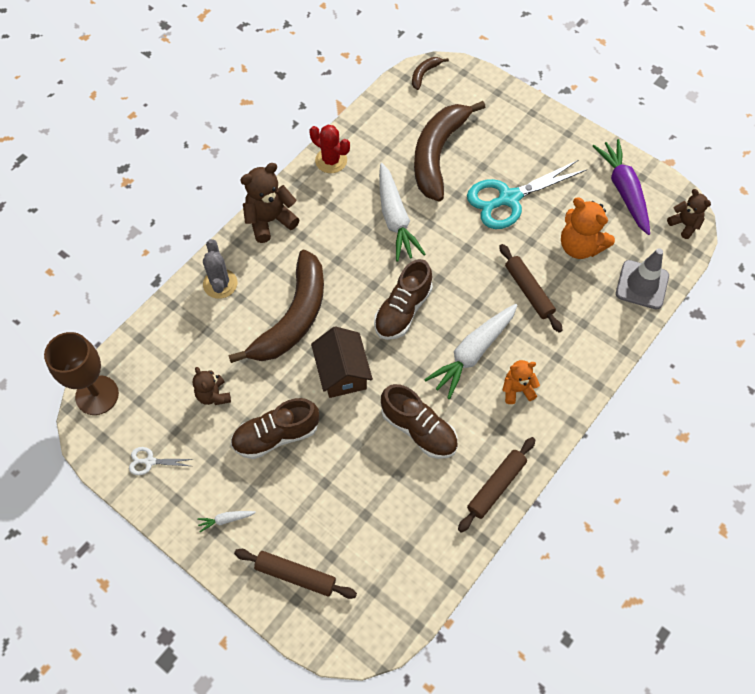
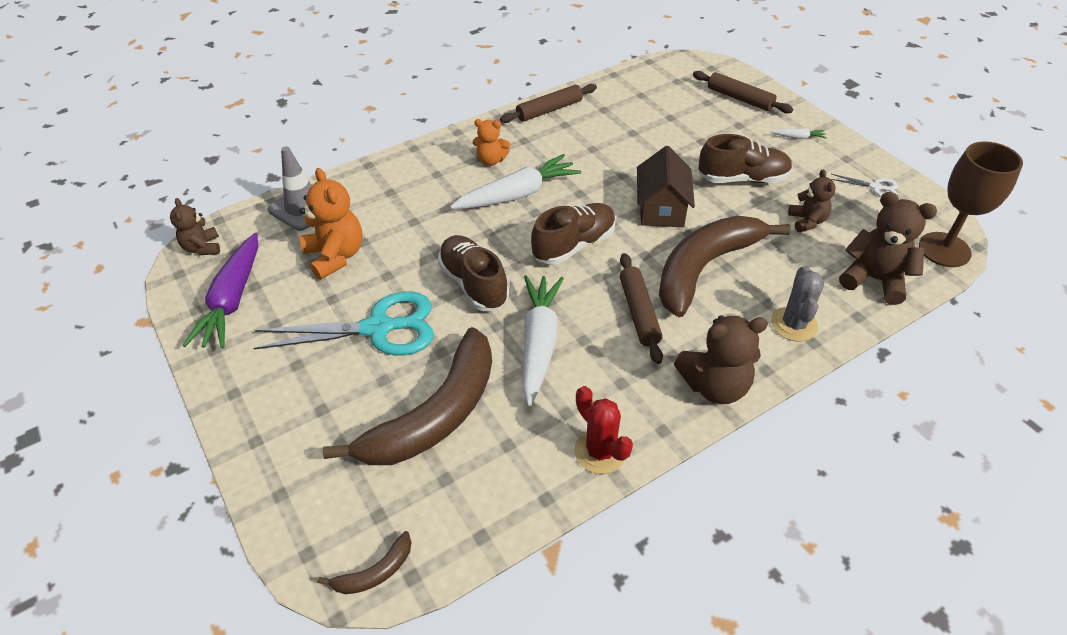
camera: 160 degrees left, 15 degrees down
brown shoe [381,384,458,459] -> brown shoe moved to [438,235,509,311]
brown rolling pin [499,244,562,333] -> brown rolling pin moved to [620,253,663,364]
none -> brown teddy bear [839,192,937,305]

